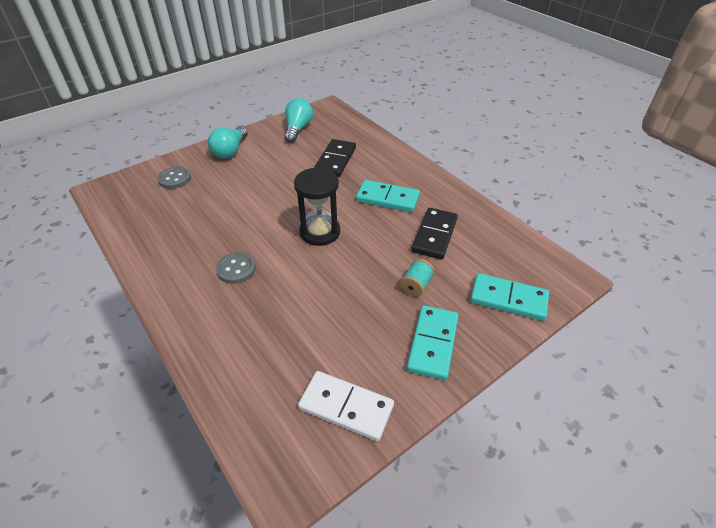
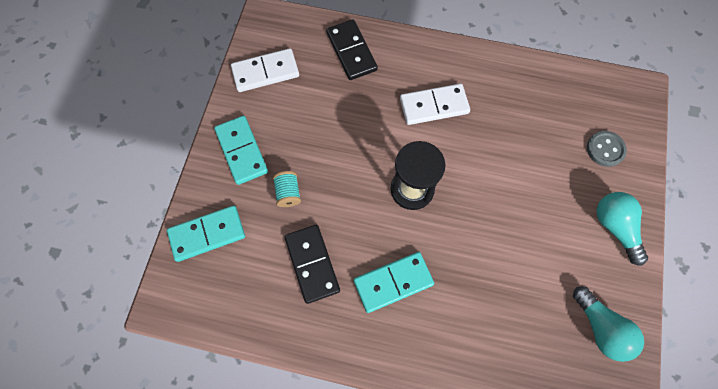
camera: 140 degrees right, 25 degrees up
grey button [216,252,256,284] -> white domino [400,84,470,125]
black domino [314,139,356,177] -> black domino moved to [326,19,378,80]

